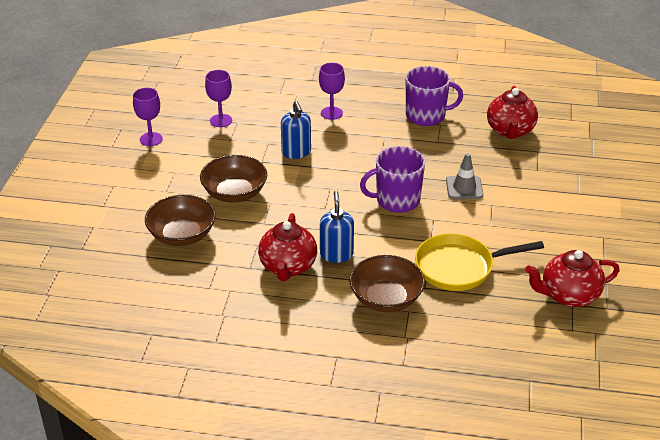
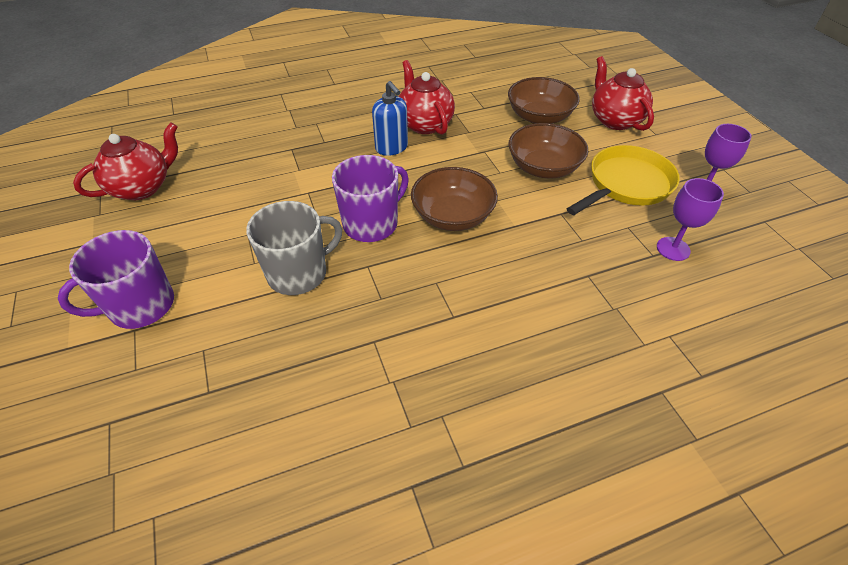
camera: 150 degrees right, 10 degrees up
blue soap dispenser [281,101,311,159] -> none
purple goblet [319,63,345,120] -> none
brown bowl [349,255,425,312] -> brown bowl moved to [411,167,498,231]
purple mug [406,66,463,126] -> purple mug moved to [58,230,174,329]
yellow pan [415,233,544,291] -> yellow pan moved to [567,145,680,215]
grey traffic cone [446,153,484,199] -> grey mug [246,201,342,295]
red teapot [487,86,538,139] -> red teapot moved to [592,56,654,131]

